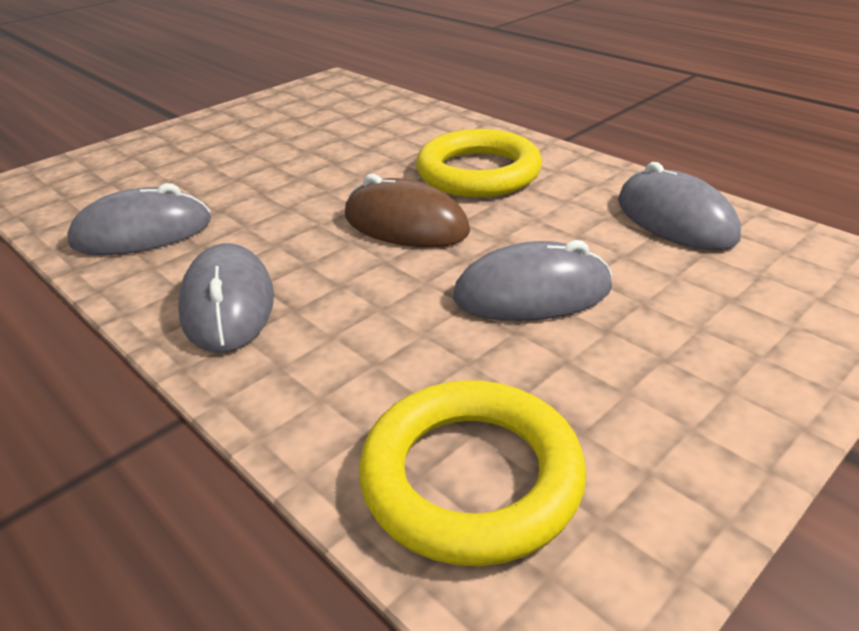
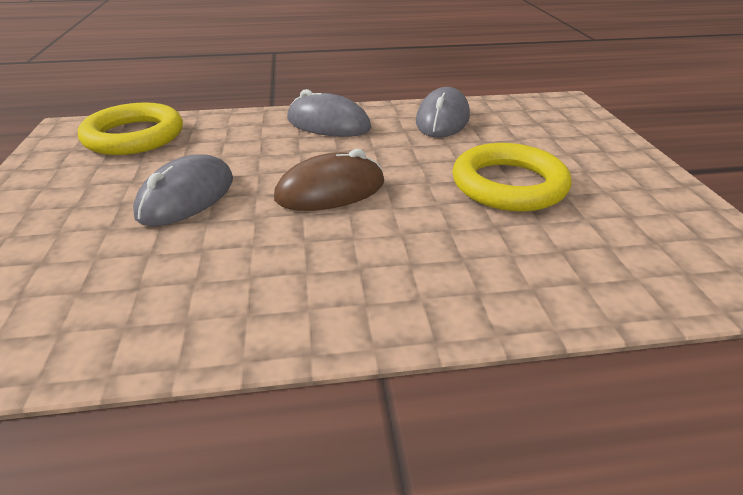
camera: 125 degrees right, 0 degrees up
yellow ring [416,129,542,197] -> yellow ring moved to [452,143,572,212]
grey mouse [618,162,741,250] -> none

